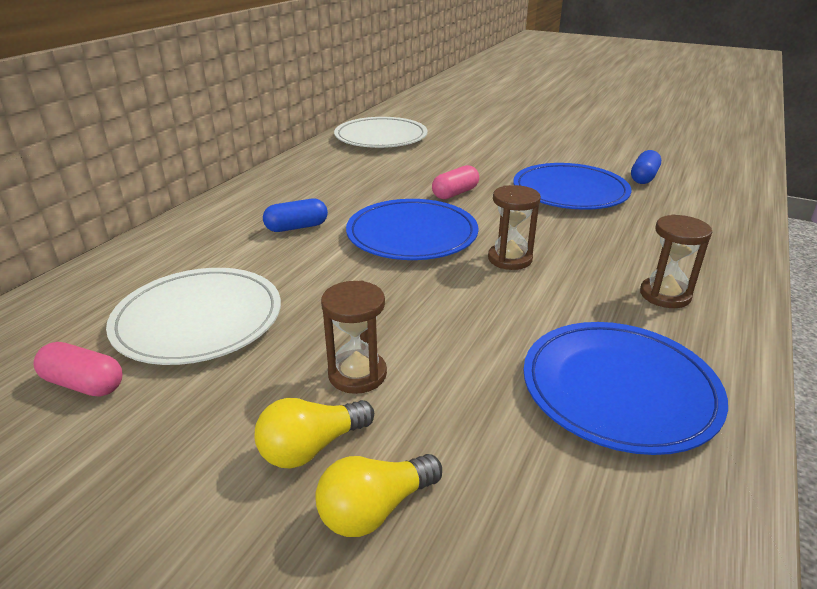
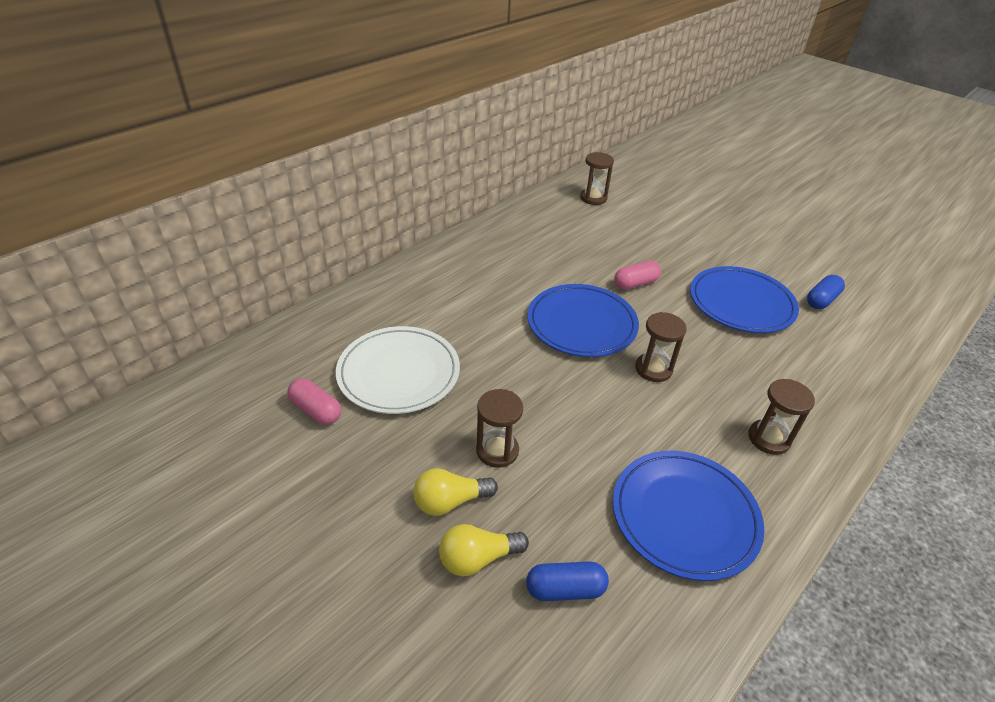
camera: 15 degrees right, 10 degrees up
blue capsule [263,199,328,232] -> blue capsule moved to [526,561,609,601]
white plate [334,117,427,148] -> brown hourglass [580,152,614,205]

